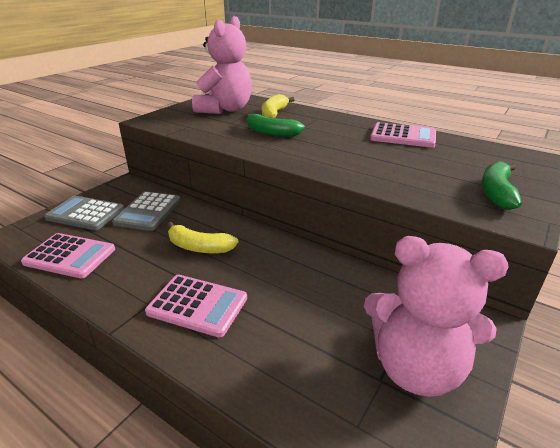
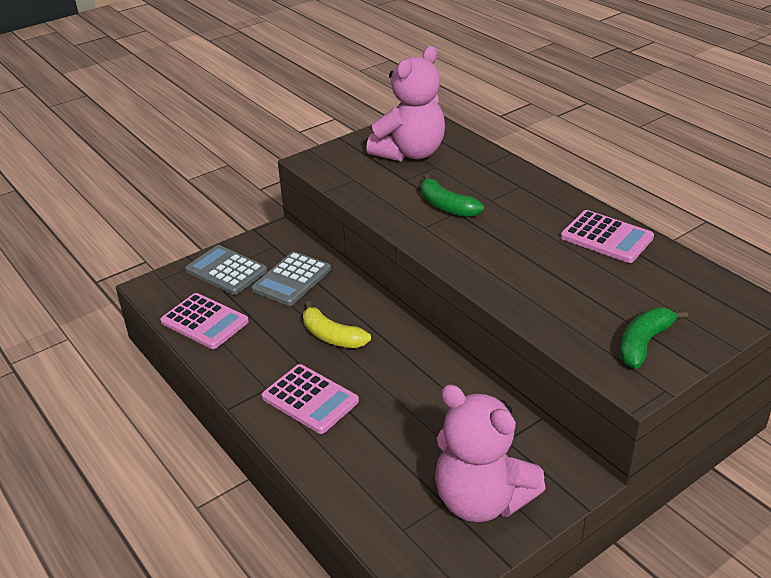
camera: 20 degrees right, 5 degrees up
yellow banana [262,94,295,118] -> none

